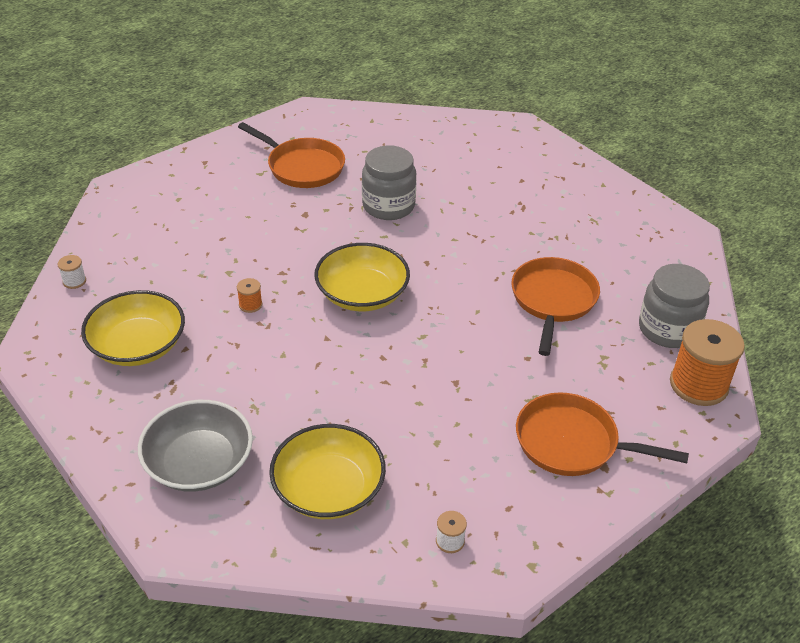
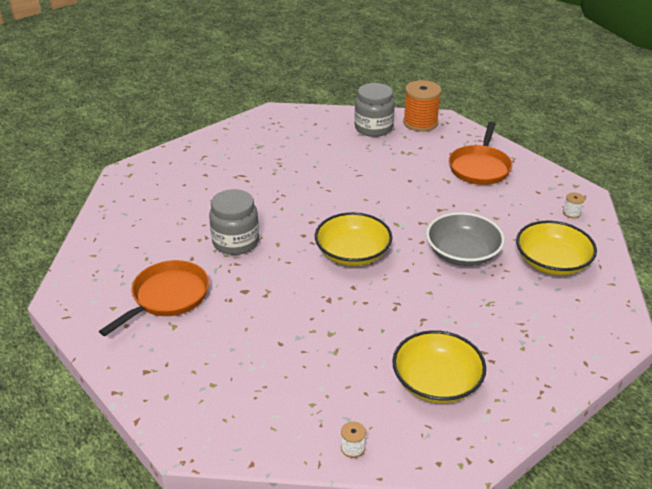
camera: 90 degrees left, 5 degrees down
grey bowl [138,400,253,492] -> grey bowl moved to [426,212,505,266]
orange spool [237,278,262,313] -> none
orange pan [511,257,600,356] -> none

